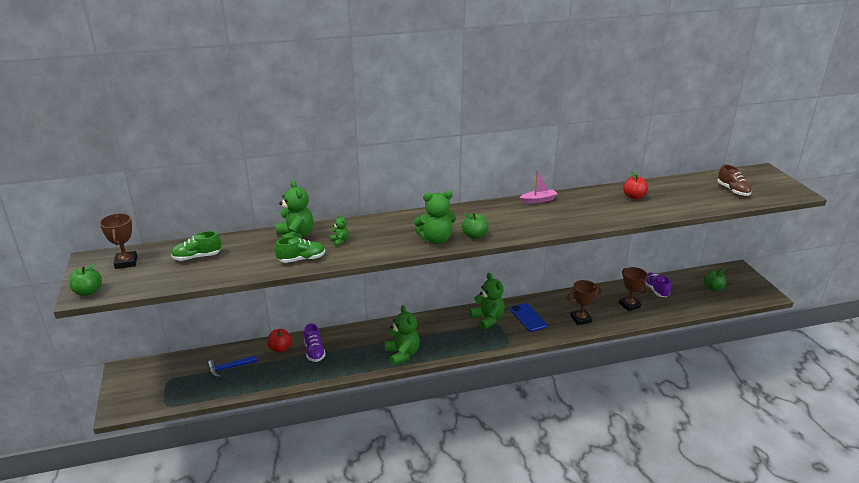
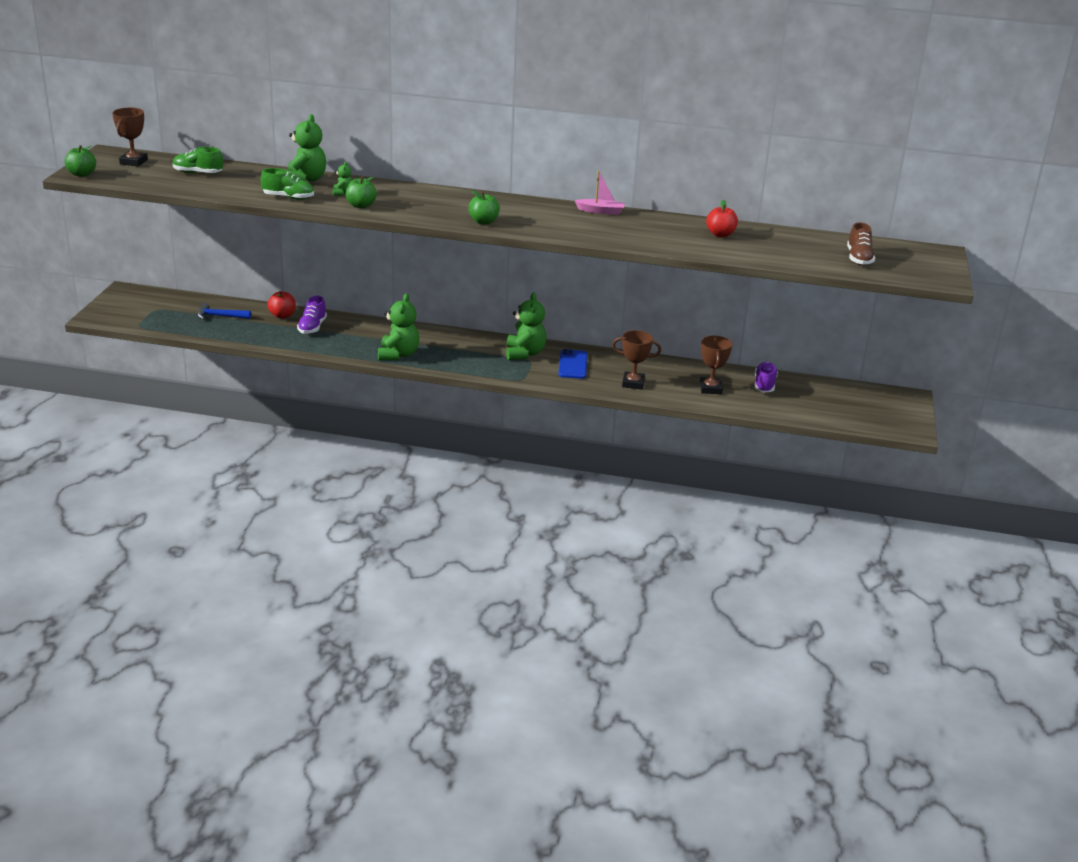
camera: 25 degrees right, 0 degrees up
green teddy bear [414,191,456,244] -> none
green apple [704,268,726,291] -> green apple moved to [346,176,377,208]

